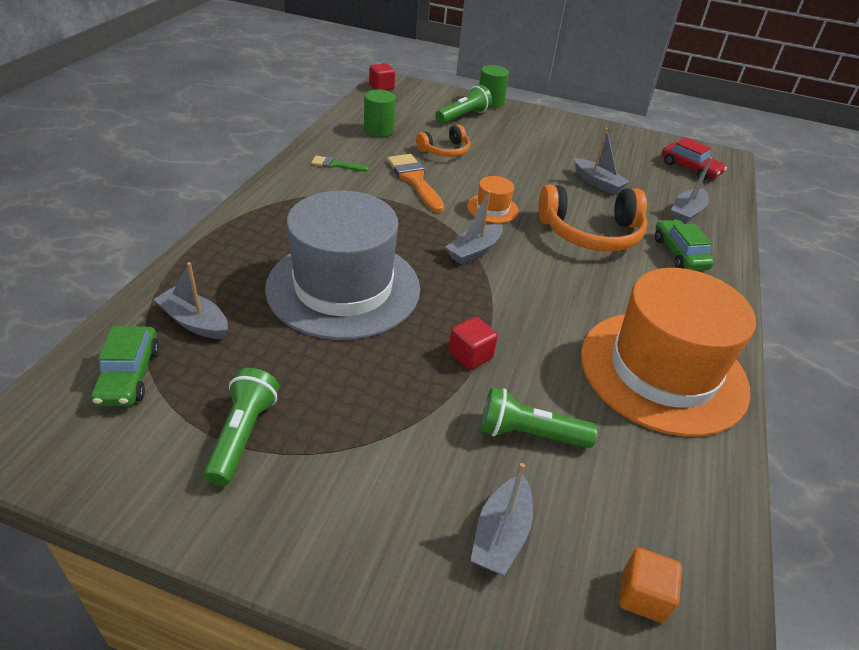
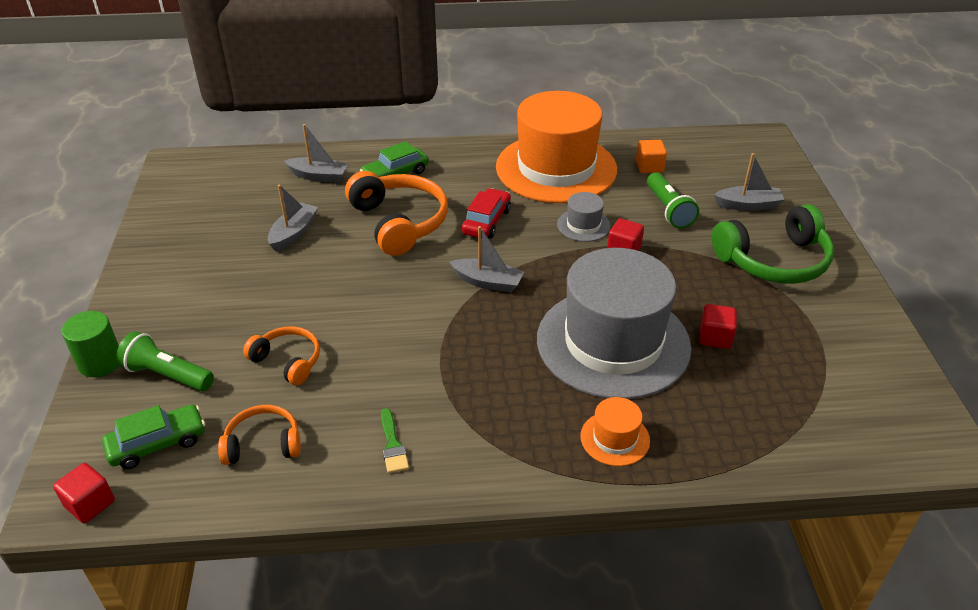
camera: 110 degrees left, 0 degrees up
green car [91,326,160,406] -> green car moved to [102,404,205,469]
grey boat [154,262,228,339] -> none
green flashlight [203,368,279,486] -> none
green cylinder [364,90,396,137] -> orange headphones [218,405,301,465]
orange brush [387,154,445,213] -> none
orange hat [467,176,519,223] -> orange hat moved to [580,397,650,466]
orange cube [619,548,682,623] -> orange cube moved to [636,140,667,173]
red car [661,137,727,180] -> red car moved to [462,188,511,239]
none -> grey hat [557,192,611,242]
none -> red cube [699,304,737,349]
none -> green headphones [712,204,834,284]

